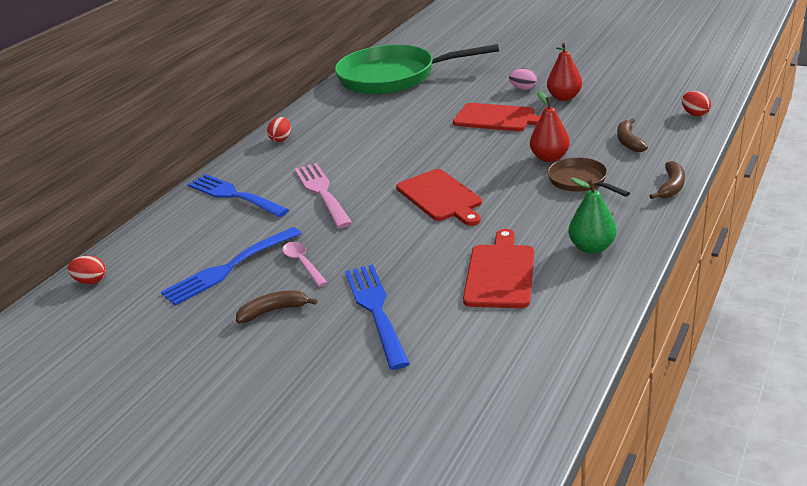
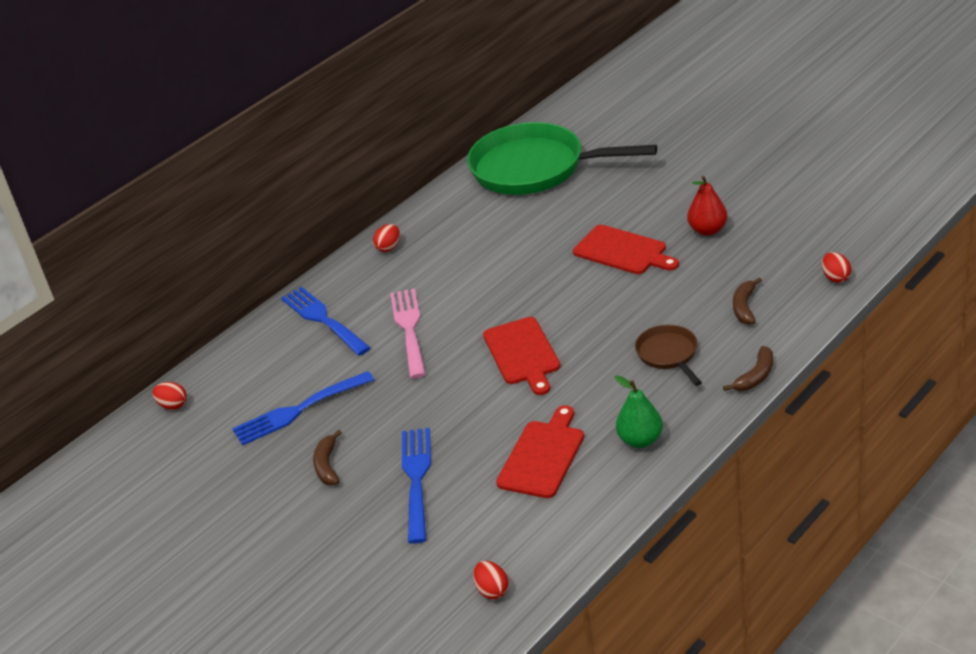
camera: 15 degrees right, 5 degrees up
brown banana [236,291,318,323] -> brown banana turned 90 degrees counterclockwise [313,430,342,485]
pink spoon [282,242,327,287] -> none
pink egg [509,68,537,90] -> none
red pear [530,91,570,162] -> none
none -> red egg [473,561,508,599]

